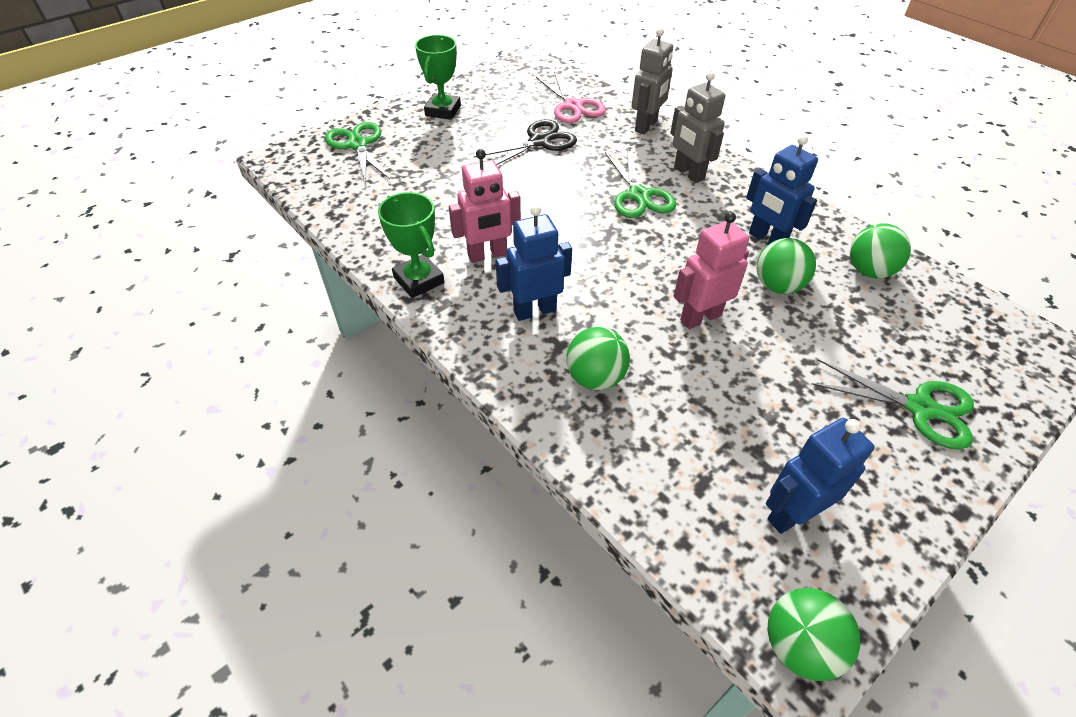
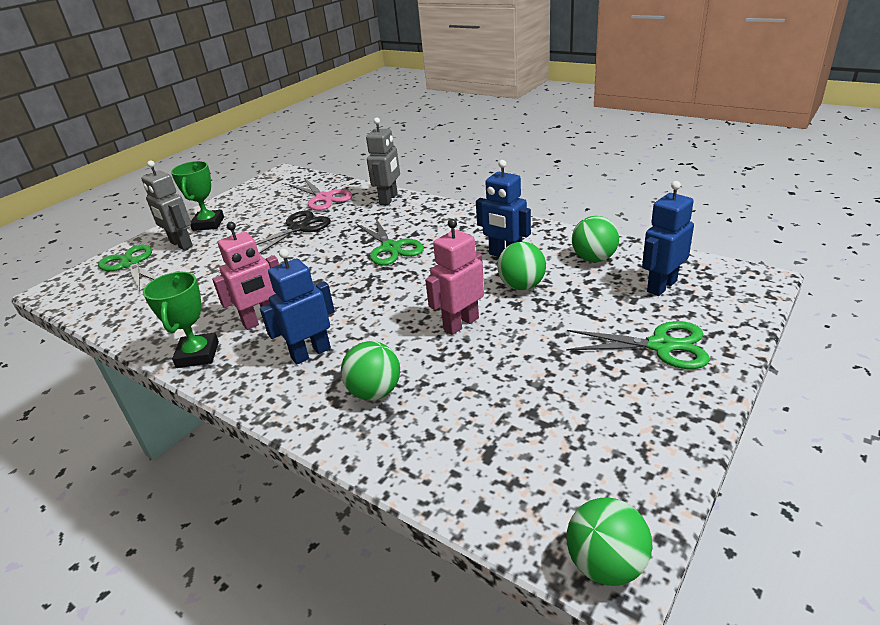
camera: 10 degrees left, 15 degrees down
green trophy [378,192,444,298] -> green trophy turned 45 degrees clockwise [143,272,219,368]
grey robot [670,72,725,183] -> grey robot moved to [141,160,193,250]
blue robot [766,418,875,534] -> blue robot moved to [642,181,694,296]

